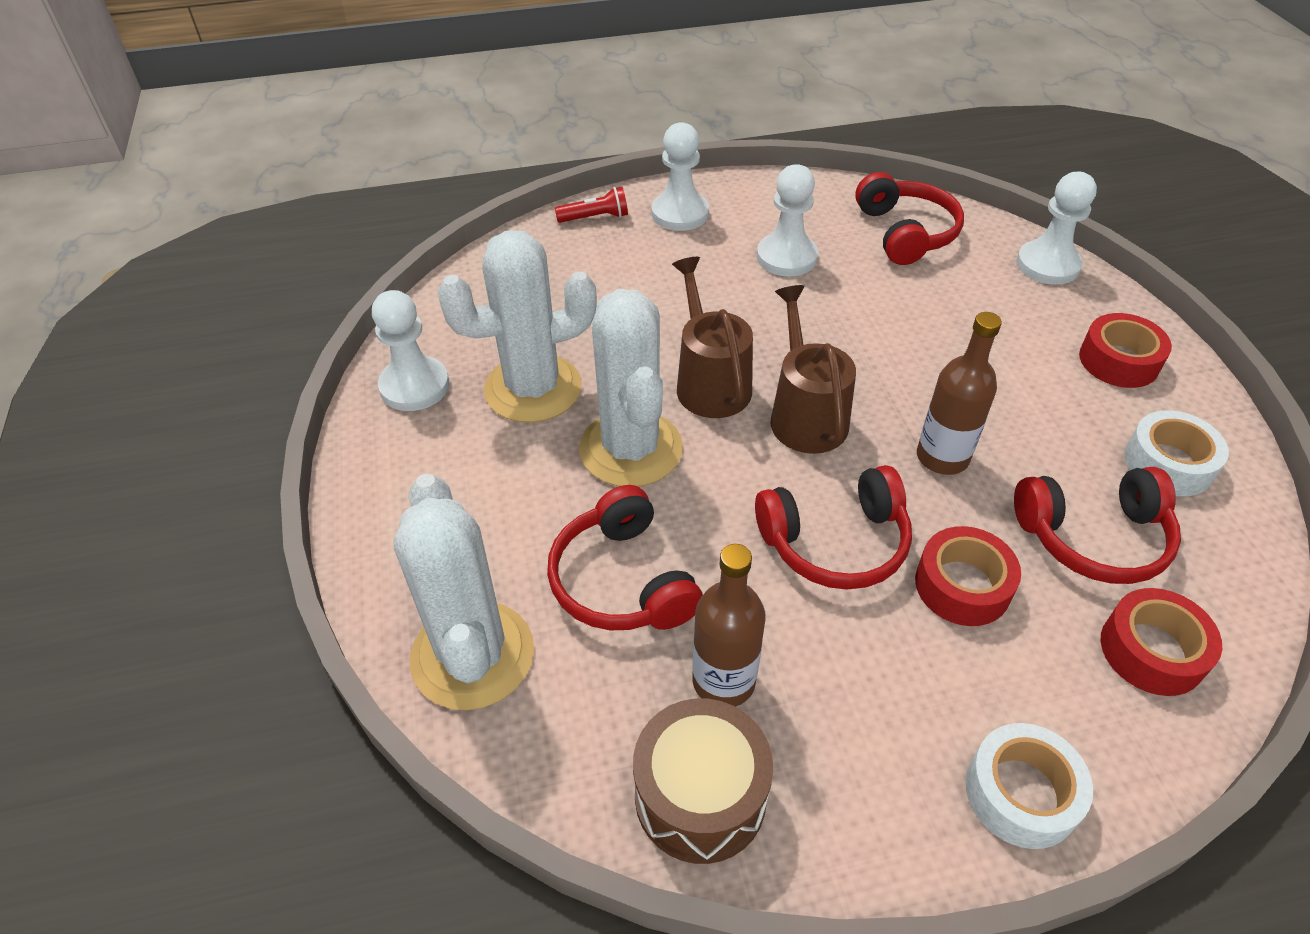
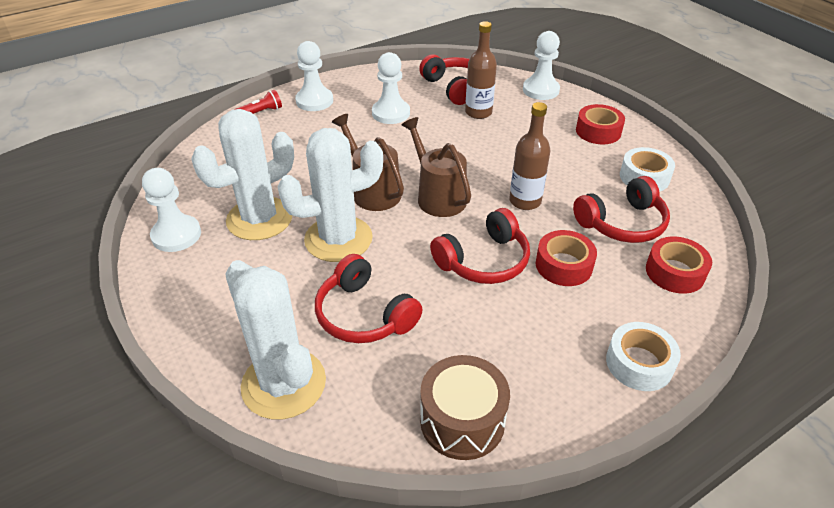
camera: 20 degrees left, 5 degrees down
white cactus [579,289,683,487] -> white cactus turned 75 degrees counterclockwise [277,128,383,262]
brown bottle [692,544,766,707] -> brown bottle moved to [465,21,497,119]

